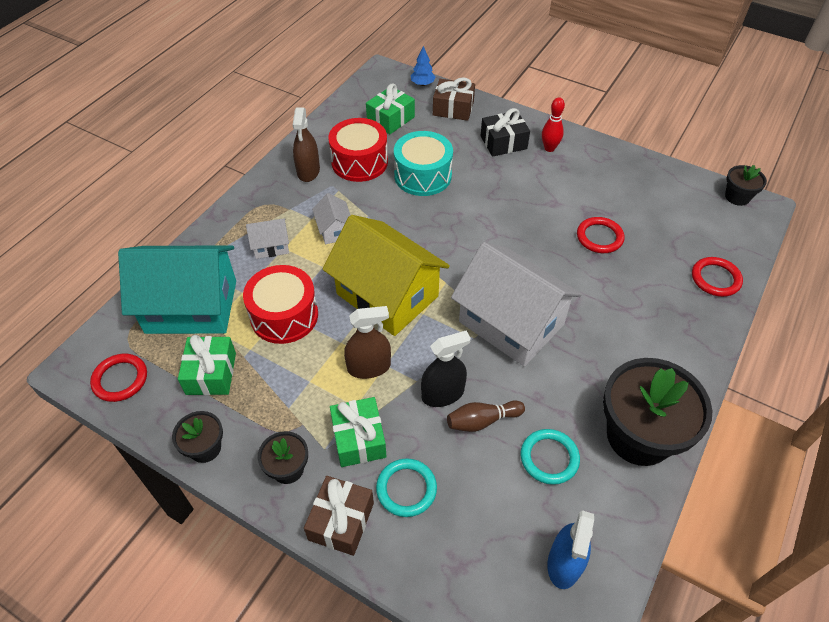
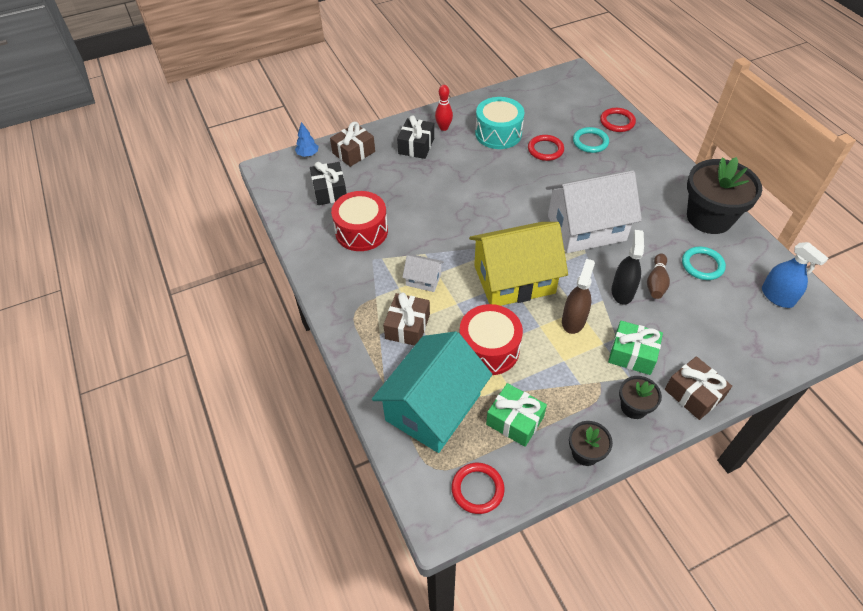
camera: 55 degrees left, 0 degrees up
white house [246,218,289,259] -> brown gift [383,292,430,346]
brown spray bottle [293,107,320,182] -> none
green gift [366,84,415,134] -> black gift [310,162,347,205]
turquoise ring [376,458,437,517] -> turquoise ring moved to [573,127,609,153]
turquoise drum [394,131,453,196] -> turquoise drum moved to [475,97,524,149]
black flower pot [725,165,767,206] -> none

